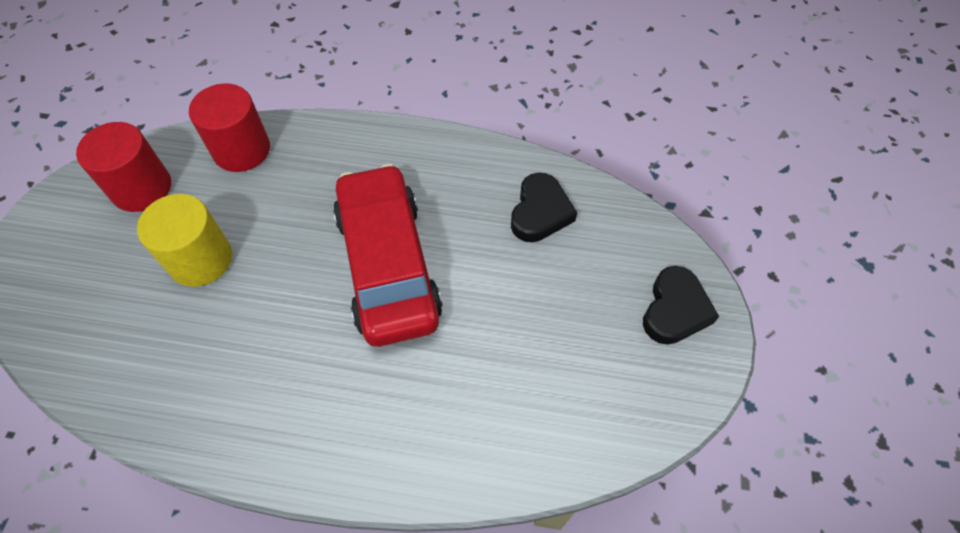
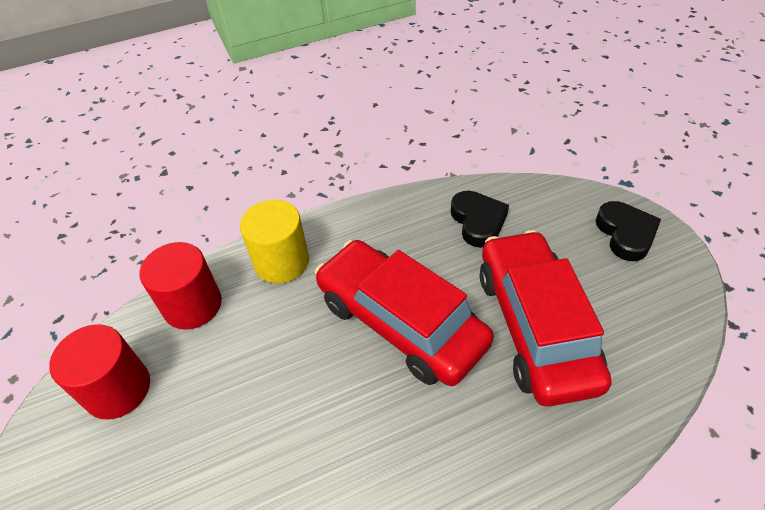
camera: 30 degrees left, 10 degrees down
yellow cylinder [137,194,232,287] -> yellow cylinder moved to [240,200,309,283]
none -> red car [480,230,612,407]

